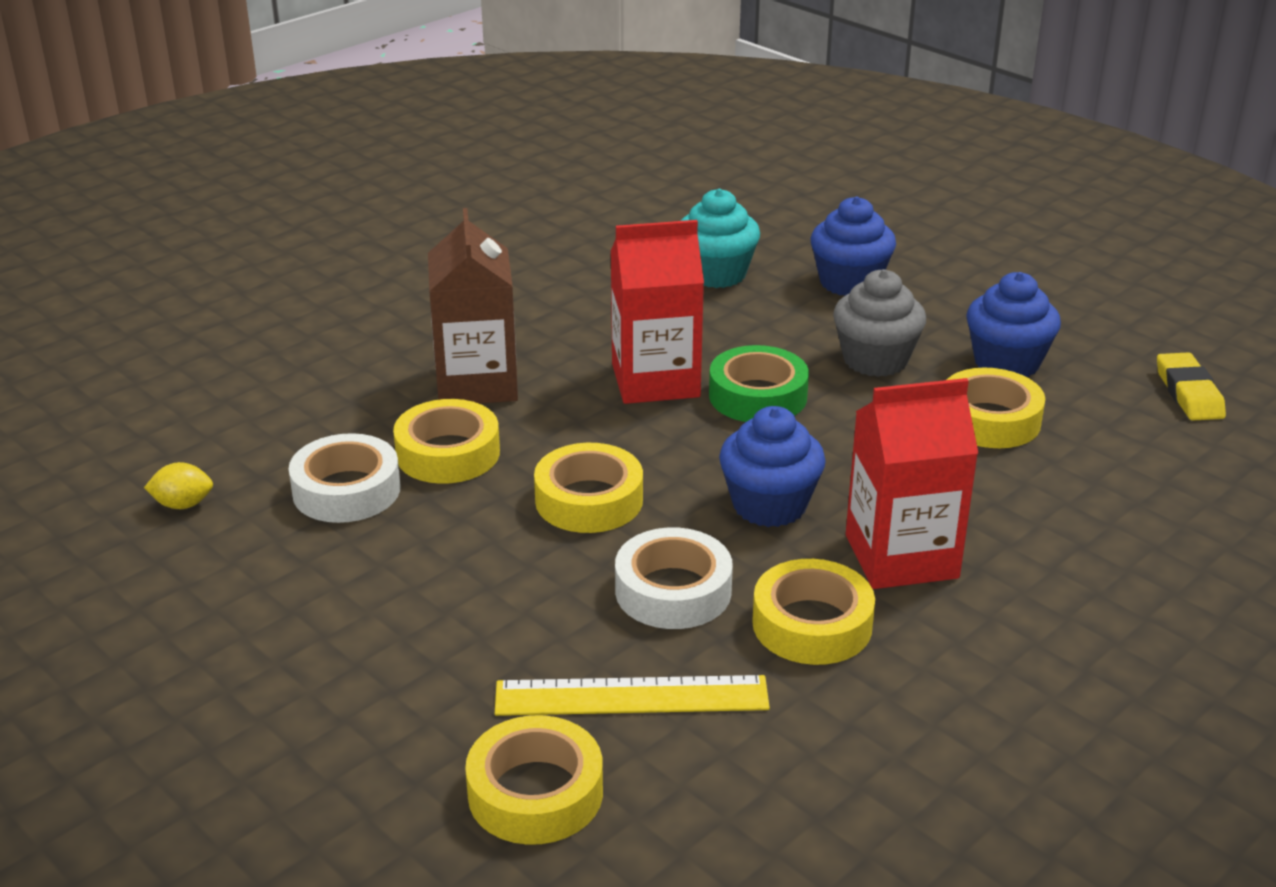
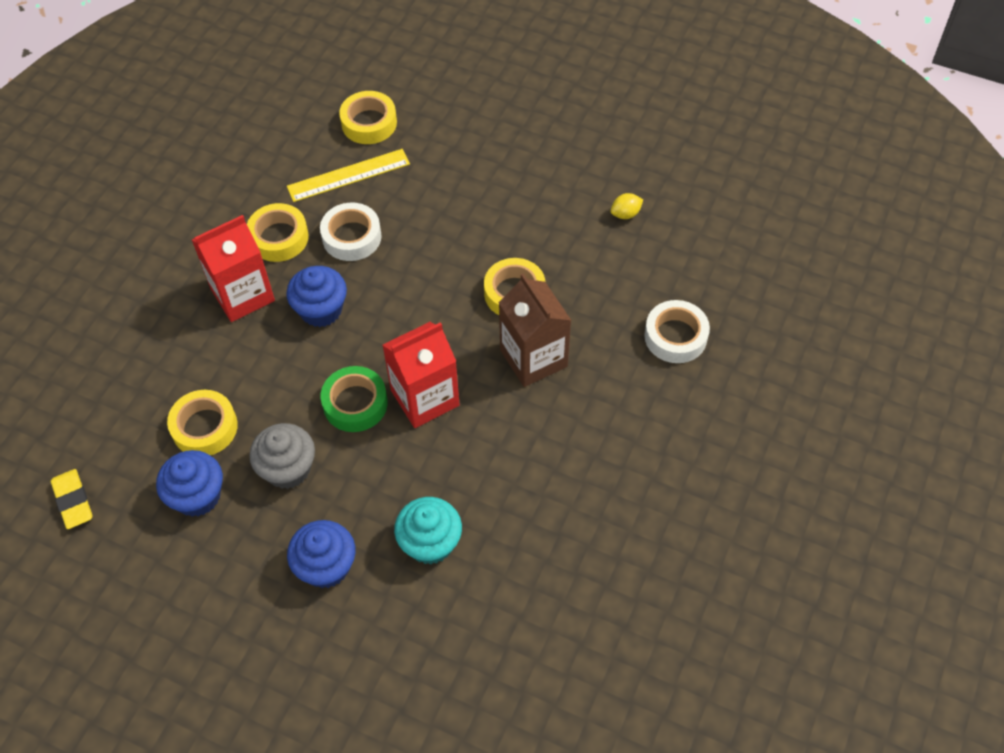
camera: 160 degrees right, 25 degrees up
white tape [289,433,401,523] -> white tape moved to [644,300,710,363]
yellow tape [534,443,643,533] -> none

